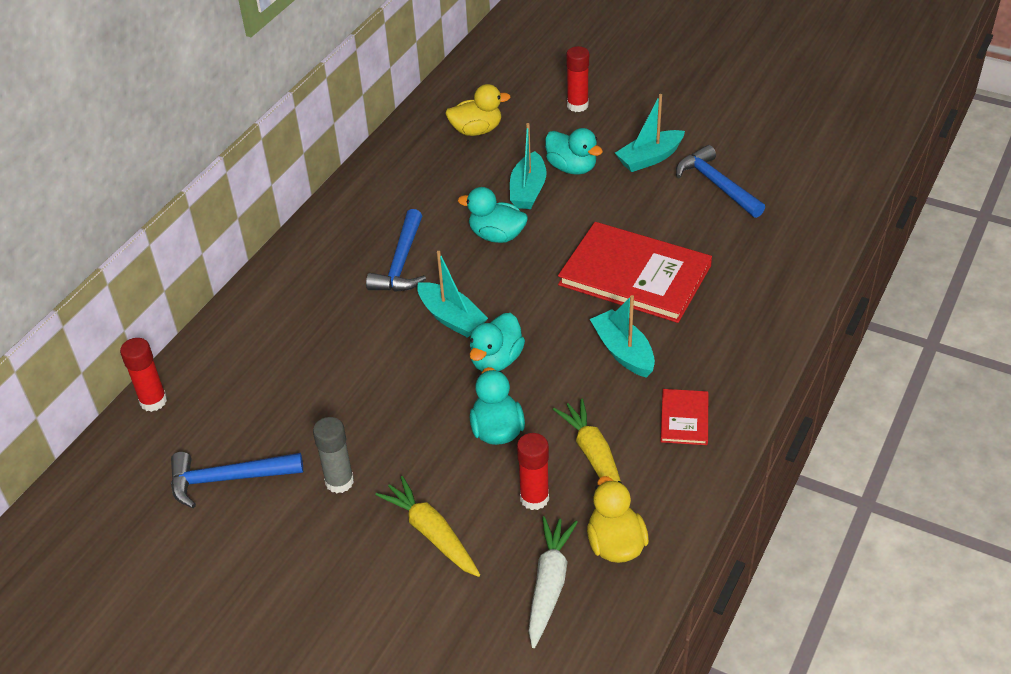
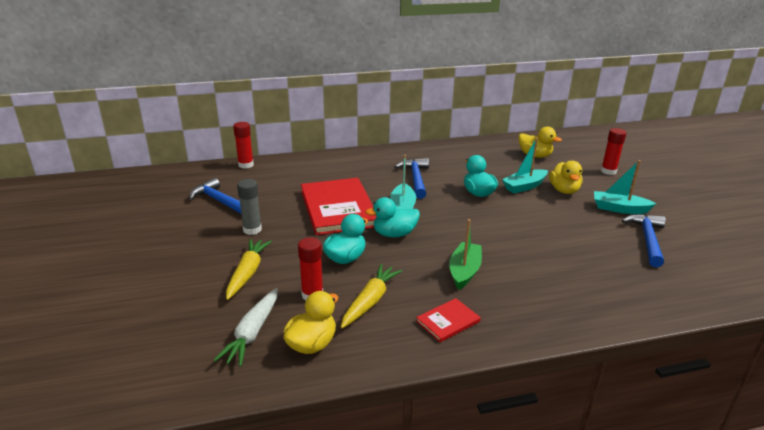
camera: 45 degrees right, 15 degrees down
blue hammer [366,209,426,292] -> blue hammer turned 120 degrees clockwise [395,158,429,199]
white carrot [528,516,578,648] -> white carrot turned 135 degrees clockwise [214,288,278,367]
turquoise duck [545,128,603,175] -> yellow duck [549,161,582,194]
red book [558,222,712,323] -> red book moved to [301,178,376,235]
turquoise boat [590,295,655,378] -> green boat [449,219,482,290]

